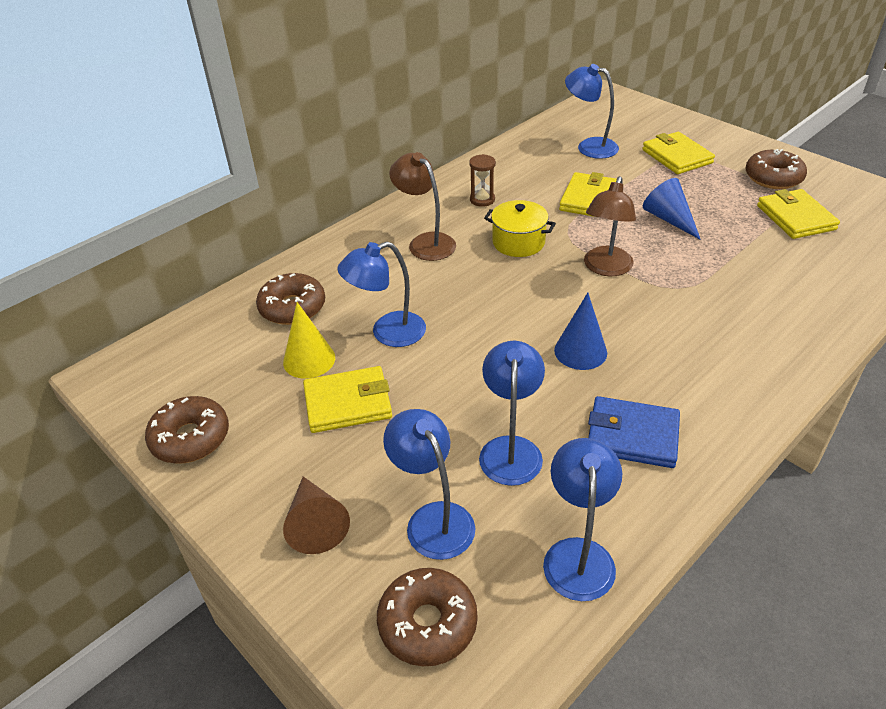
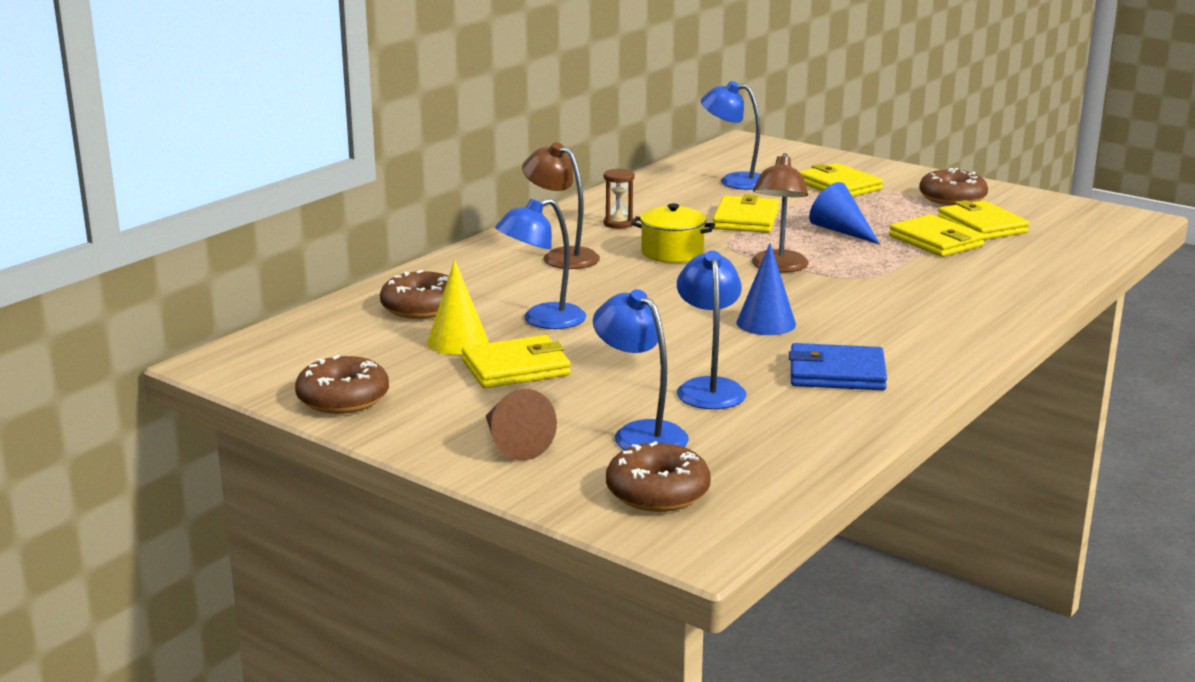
camera: 10 degrees left, 20 degrees down
blue lamp [543,438,622,601] -> none
none -> yellow wallet [889,214,985,257]

